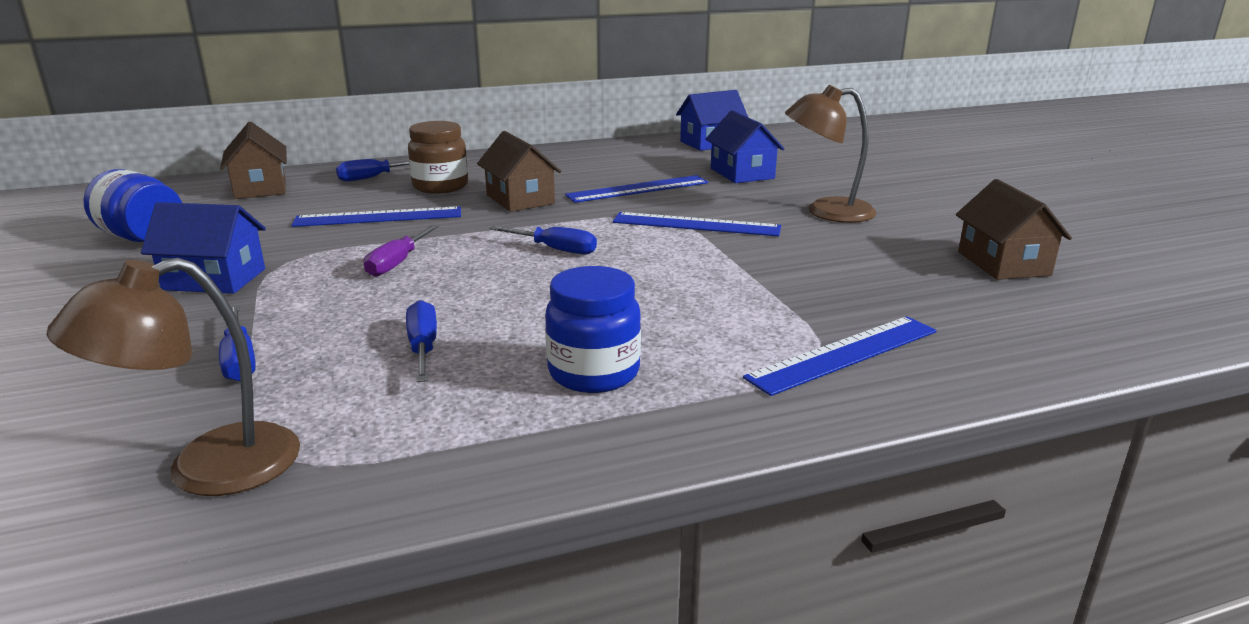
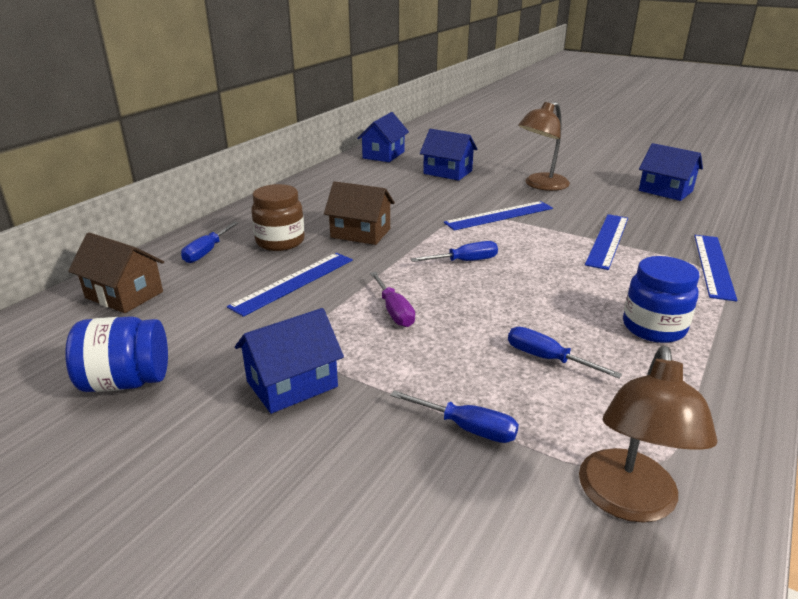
camera: 40 degrees left, 5 degrees up
blue ruler [565,175,709,203] -> blue ruler moved to [585,214,628,270]
brown house [956,179,1072,280] -> blue house [639,143,703,201]

